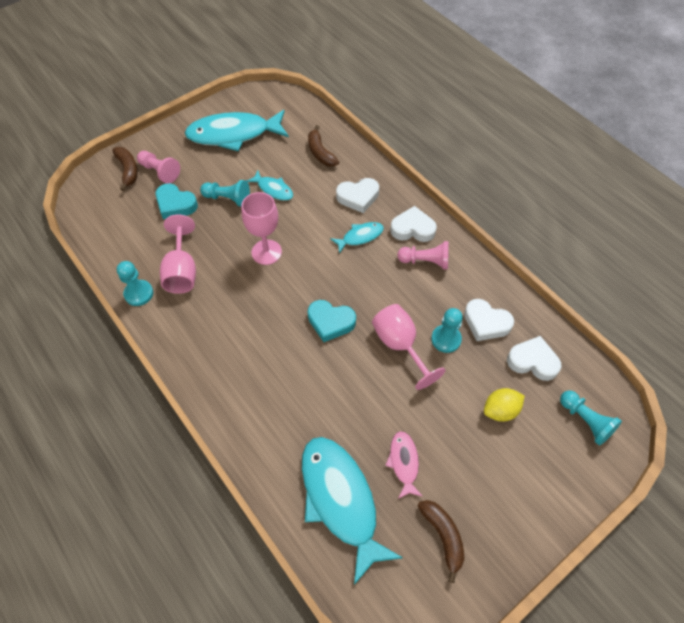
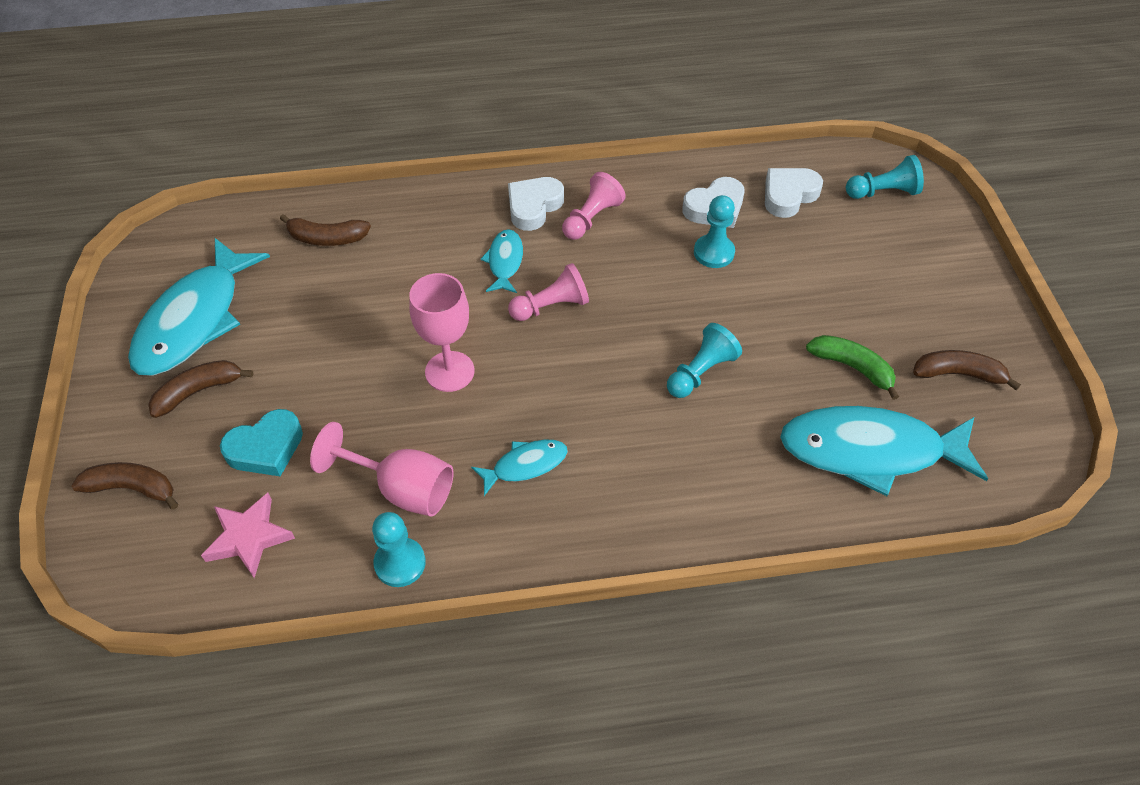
camera: 60 degrees left, 5 degrees down
pink pawn [137,151,180,184] -> pink pawn moved to [508,263,589,321]
turquoise pawn [200,180,250,207] -> turquoise pawn moved to [667,323,742,398]
turquoise fish [246,170,293,201] -> turquoise fish moved to [471,440,568,496]
turquoise heart [308,300,356,342] -> none
white heart [336,178,379,213] -> none
pink goblet [372,304,446,390] -> none
pink fish [385,431,423,499] -> green banana [806,335,899,400]
yellow lemon [484,388,525,422] -> none
none -> brown banana [148,360,253,418]
none -> pink star [201,493,295,578]

